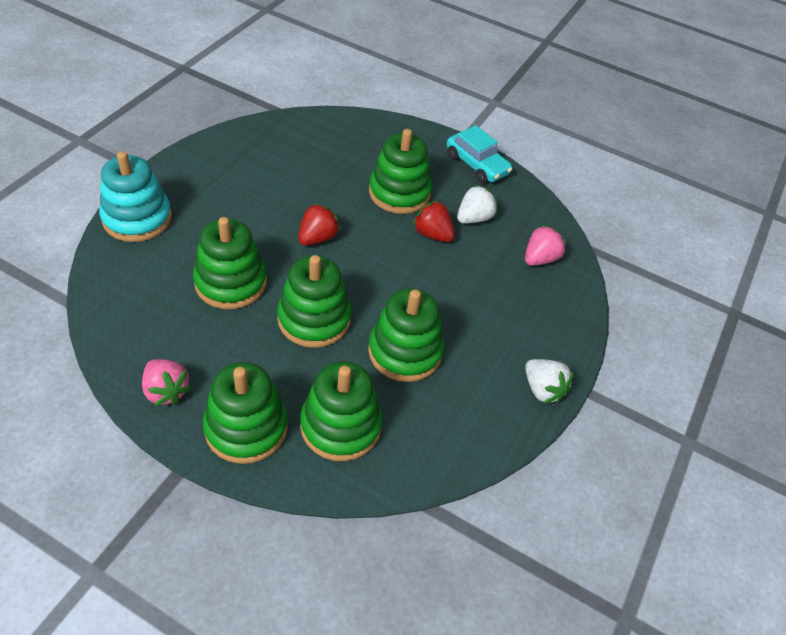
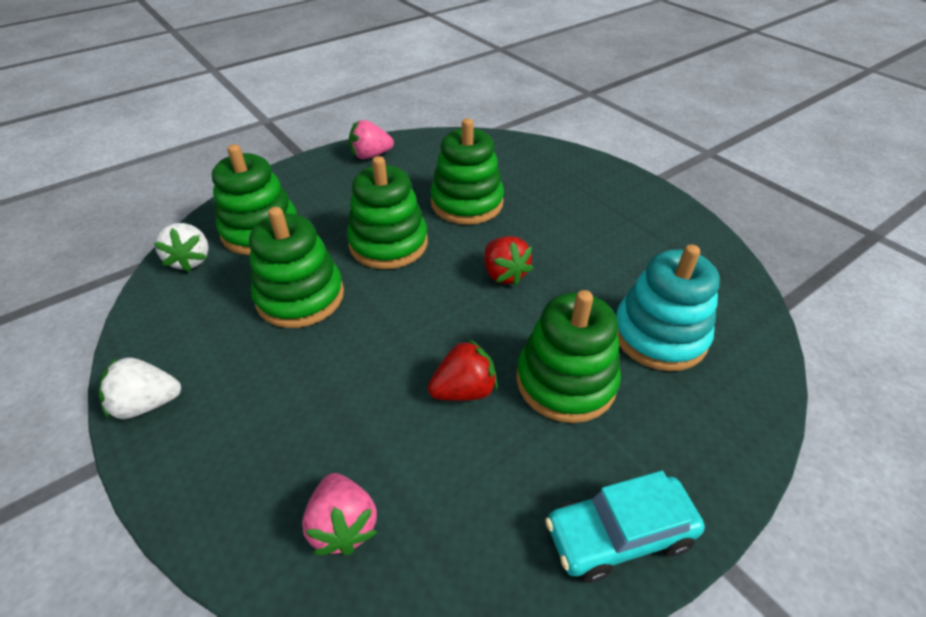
camera: 120 degrees right, 5 degrees down
turquoise stacking toy [99,151,172,242] -> turquoise stacking toy moved to [616,244,720,371]
green stacking toy [203,362,288,464] -> none
white strawberry [457,185,498,224] -> white strawberry moved to [154,223,209,272]

